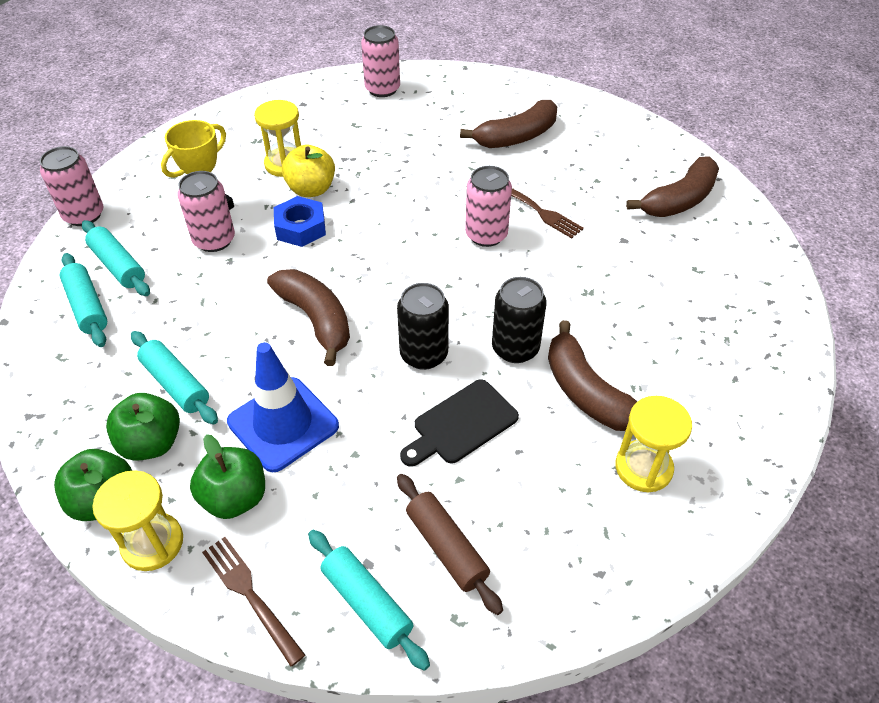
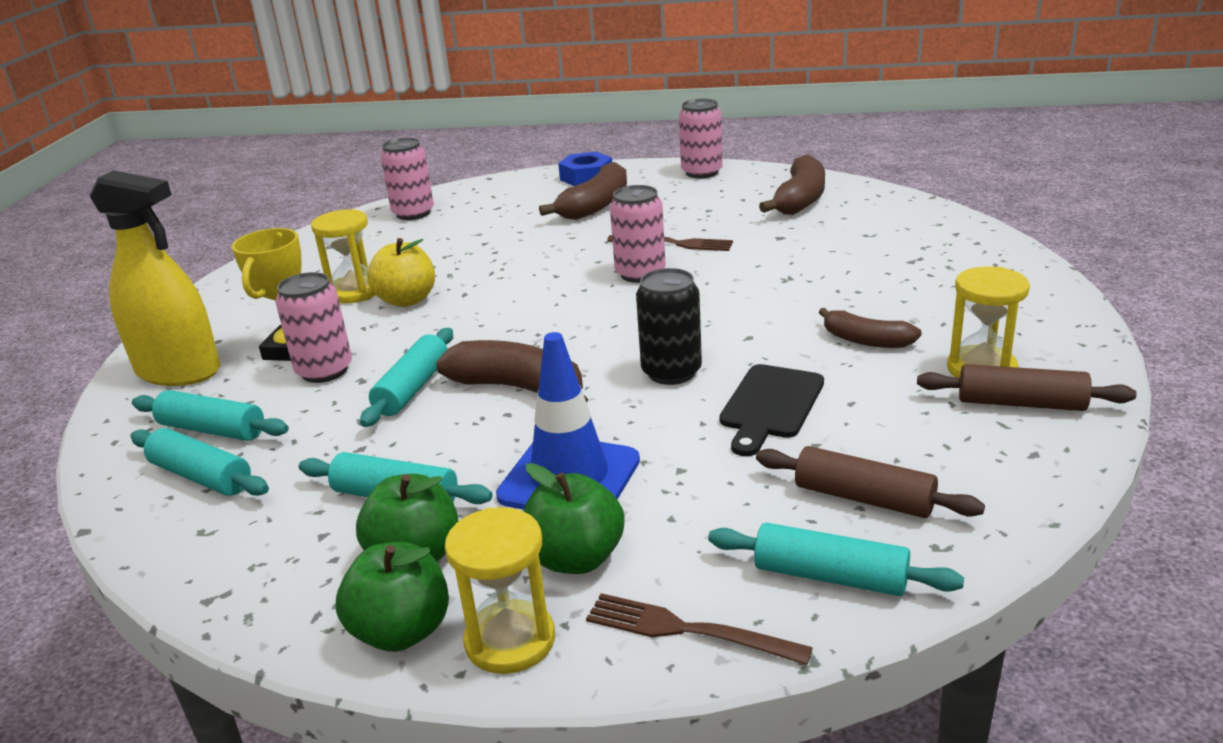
camera: 25 degrees left, 20 degrees down
pink can [40,146,103,226] -> pink can moved to [679,99,723,178]
blue nut [274,196,326,247] -> blue nut moved to [558,152,612,186]
black can [492,277,546,363] -> none
brown banana [548,320,637,431] -> brown banana [819,308,922,348], size x0.63
none -> yellow spray bottle [89,170,221,386]
none -> turquoise rolling pin [360,328,453,427]
none -> brown rolling pin [917,364,1137,411]

